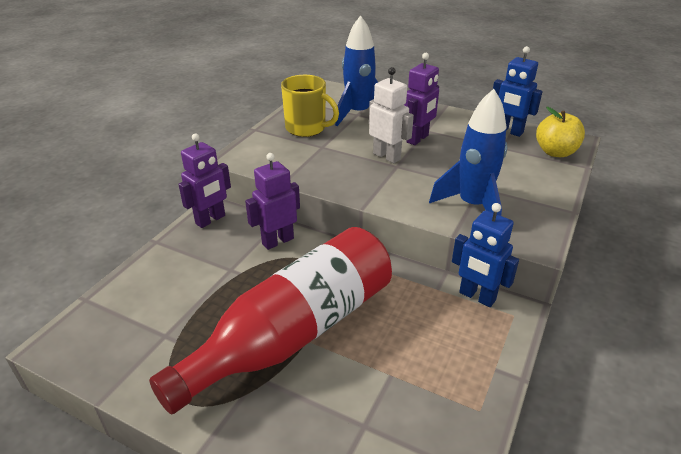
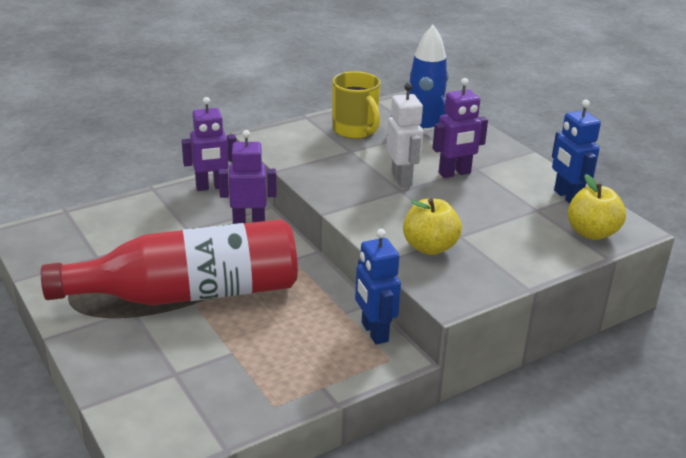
camera: 30 degrees right, 5 degrees down
blue rocket [429,89,507,216] -> yellow apple [403,198,462,255]

